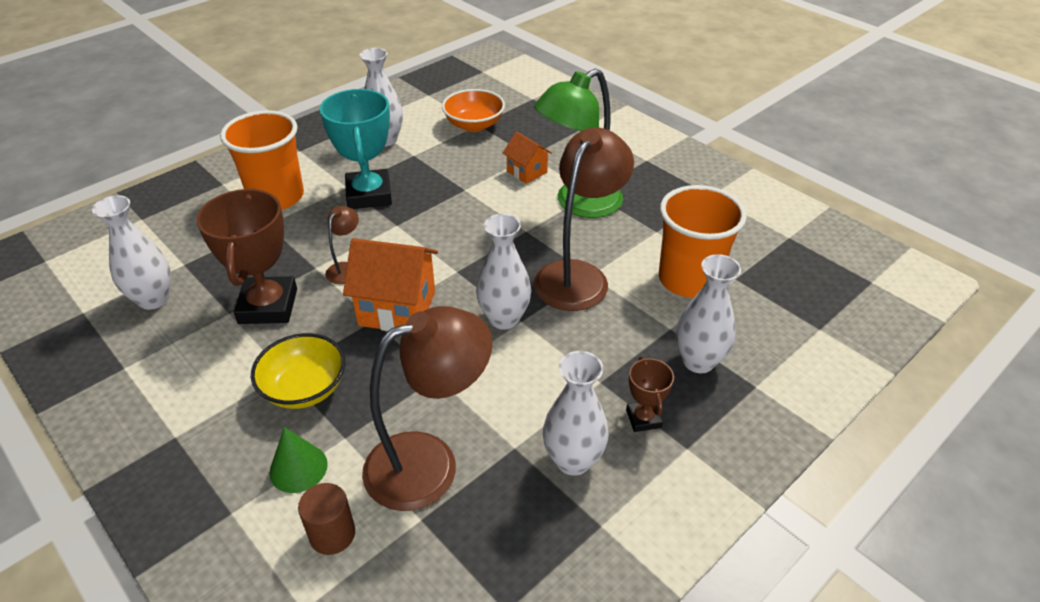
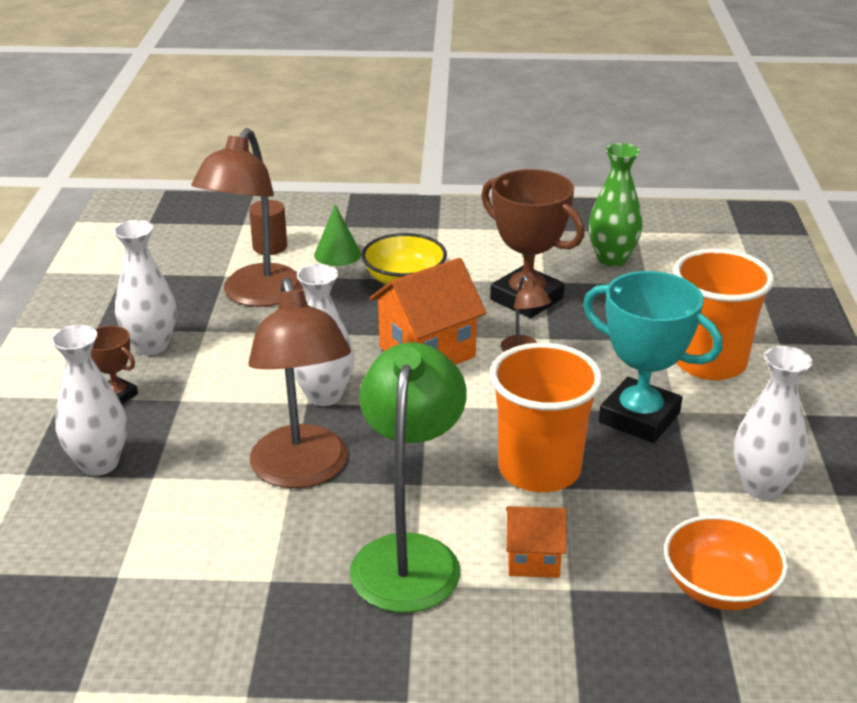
camera: 135 degrees right, 10 degrees down
white vase [92,195,171,310] -> green vase [589,143,643,266]
orange cup [659,185,747,298] -> orange cup moved to [490,343,603,492]

